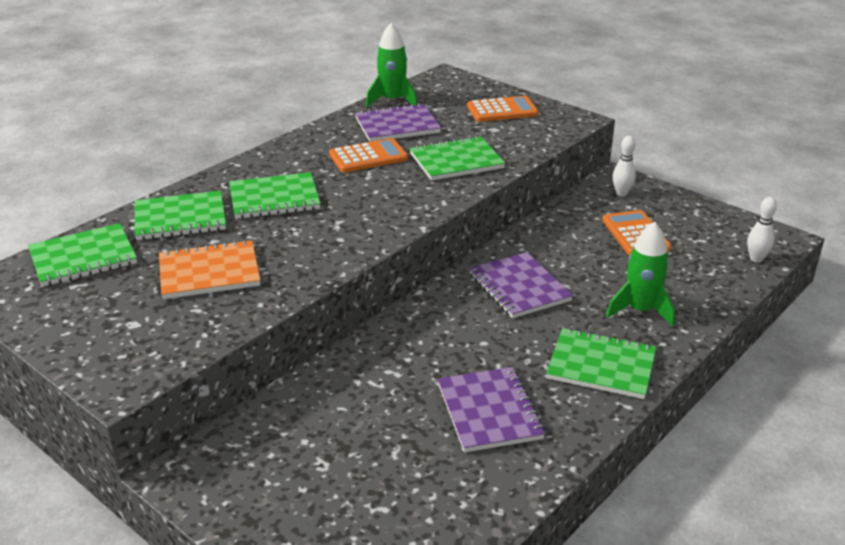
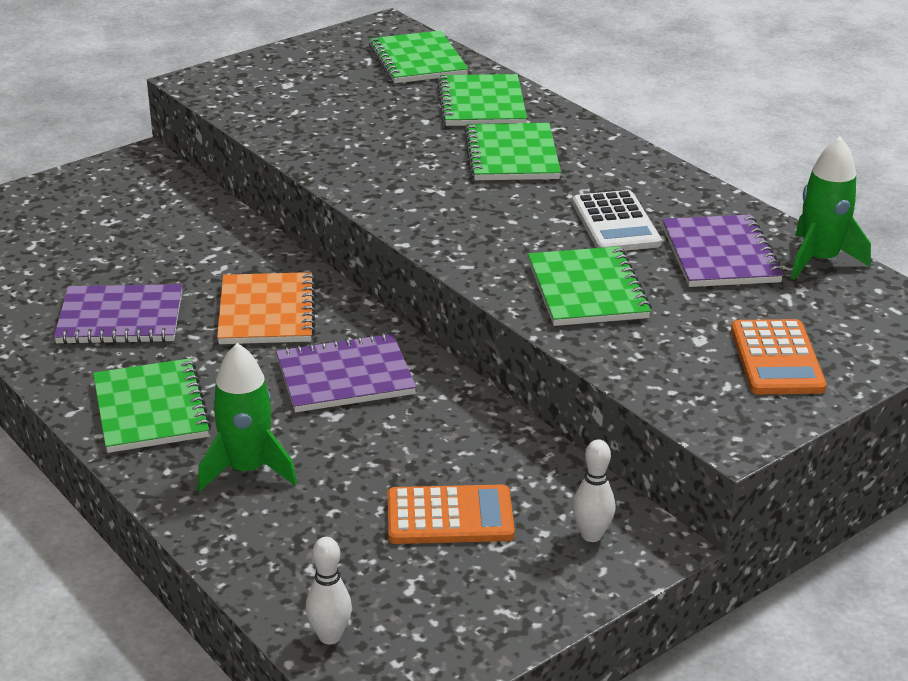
camera: 100 degrees right, 0 degrees up
orange notebook [159,240,260,299] -> orange notebook moved to [217,272,316,344]
orange calculator [329,138,408,173] -> white calculator [572,190,662,251]
green notebook [546,328,656,399] -> green notebook turned 45 degrees counterclockwise [93,358,211,453]

